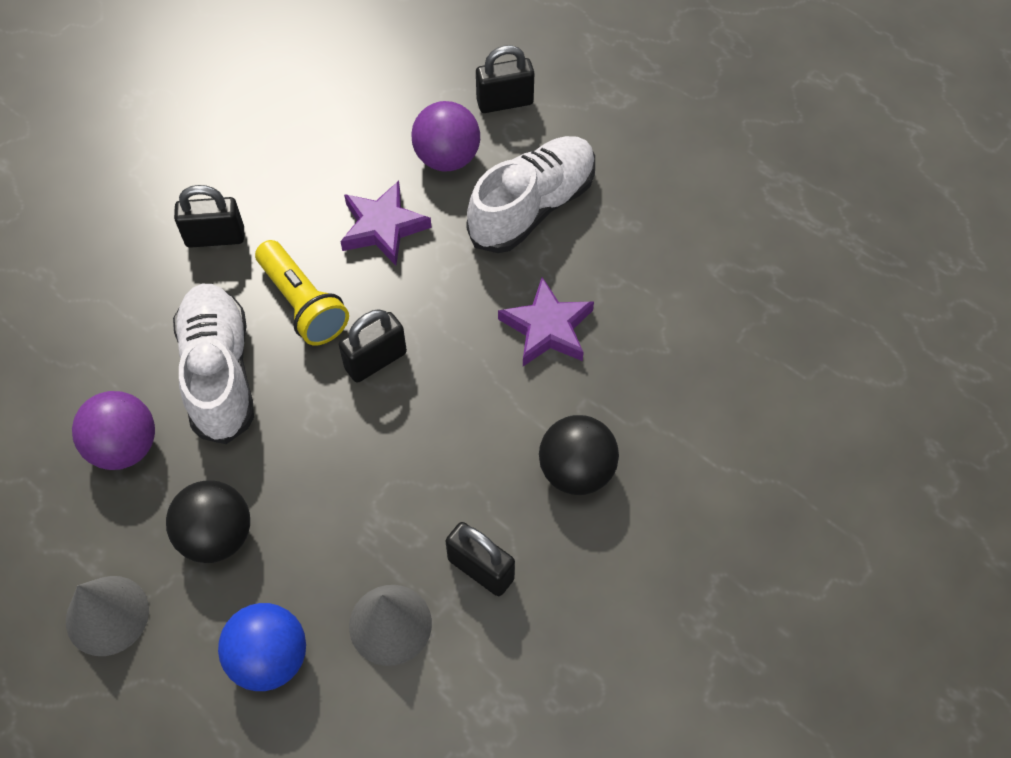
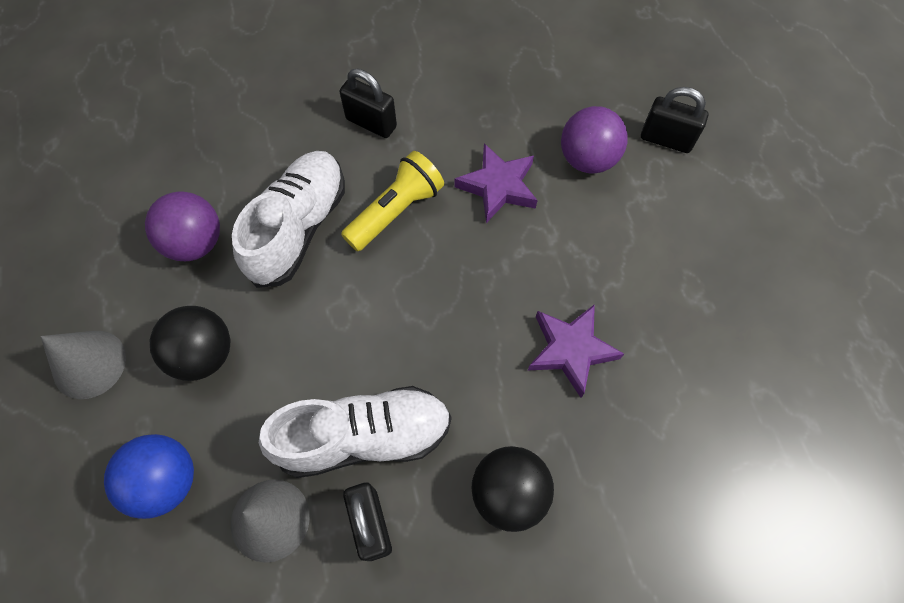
camera: 35 degrees right, 5 degrees up
yellow flashlight [255,240,349,346] -> yellow flashlight turned 135 degrees counterclockwise [341,151,444,251]
black padlock [339,309,407,383] -> none
white shoe [466,136,595,253] -> white shoe moved to [259,386,452,478]

